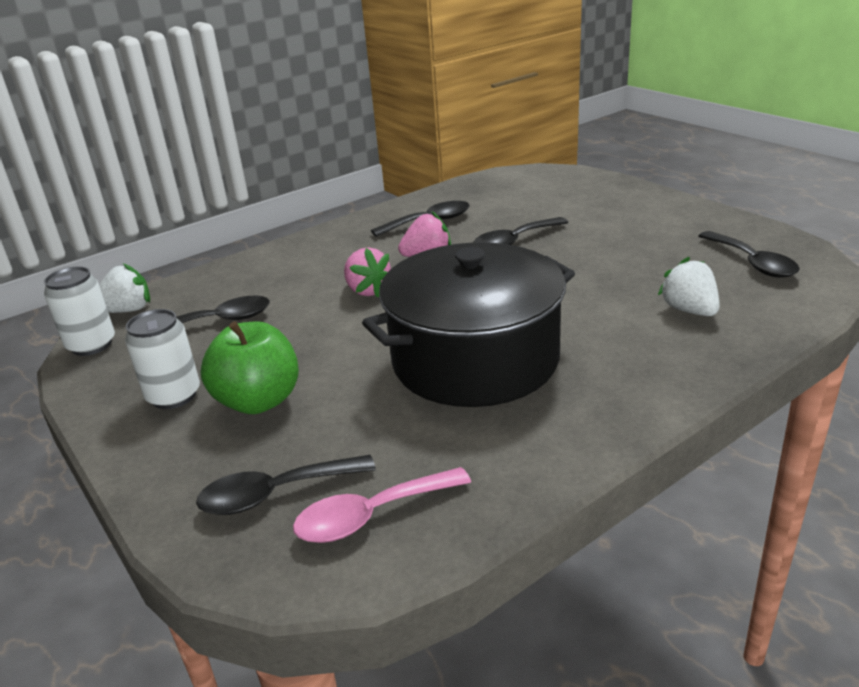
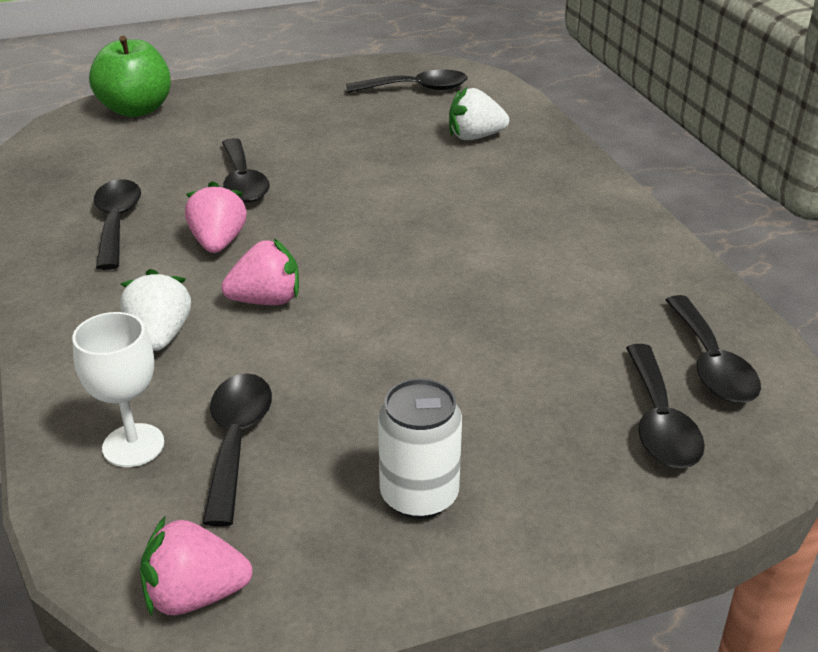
camera: 75 degrees left, 5 degrees up
white can [44,266,115,356] -> pink strawberry [140,517,253,616]
white strawberry [99,263,150,313] -> white strawberry moved to [120,269,191,351]
green apple [201,321,299,414] -> green apple moved to [89,36,171,117]
pink spoon [293,467,471,543] -> black spoon [666,295,761,403]
black pot [362,242,575,407] -> none
none -> white goblet [72,312,164,467]

